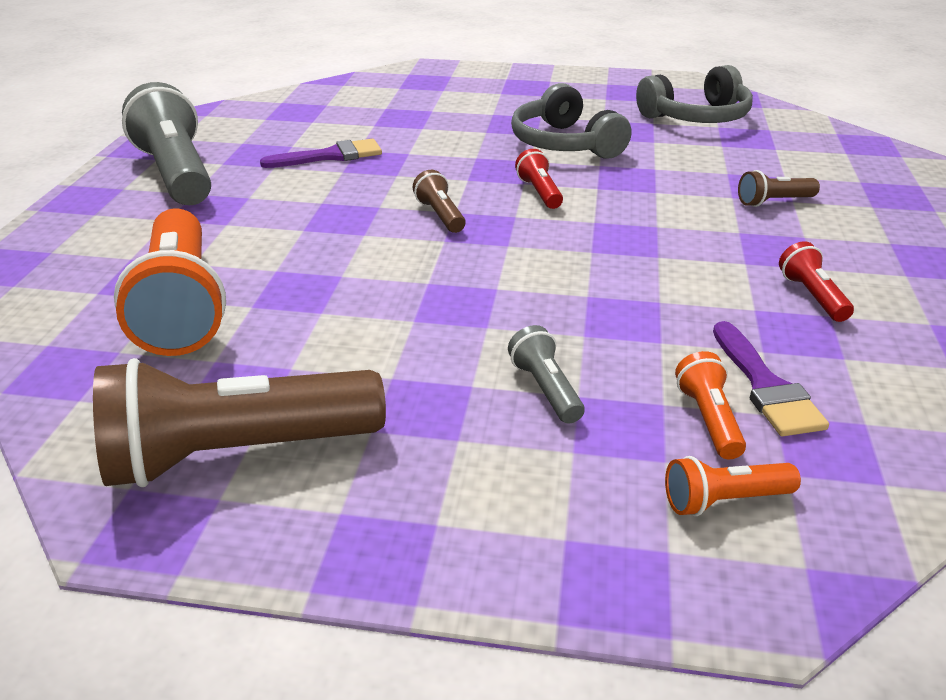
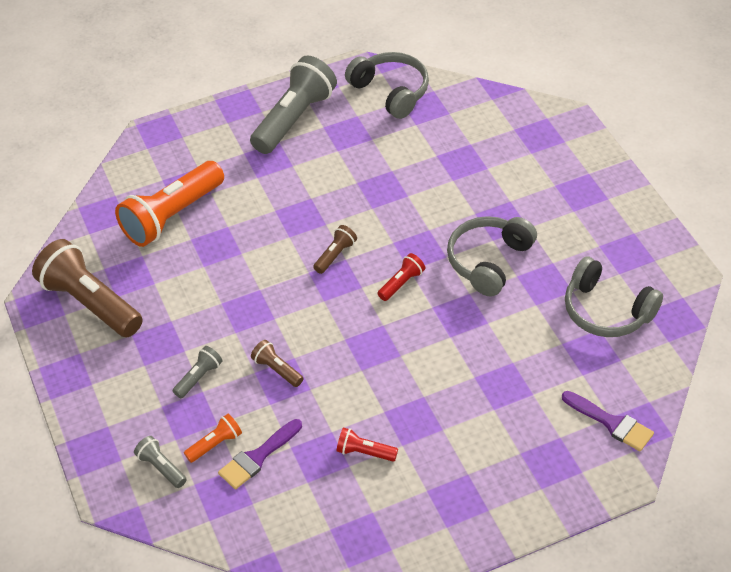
camera: 60 degrees right, 15 degrees up
purple brush [260,139,382,168] -> purple brush moved to [562,391,654,451]
orange flashlight [665,456,801,516] -> grey flashlight [134,436,187,488]
brown flashlight [738,170,820,207] -> brown flashlight moved to [251,340,304,387]
red flashlight [779,241,854,322] -> red flashlight turned 120 degrees counterclockwise [337,428,398,461]
none -> grey headphones [345,52,429,119]

